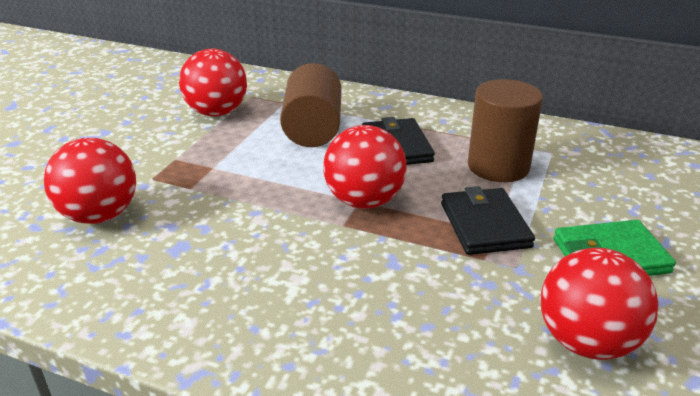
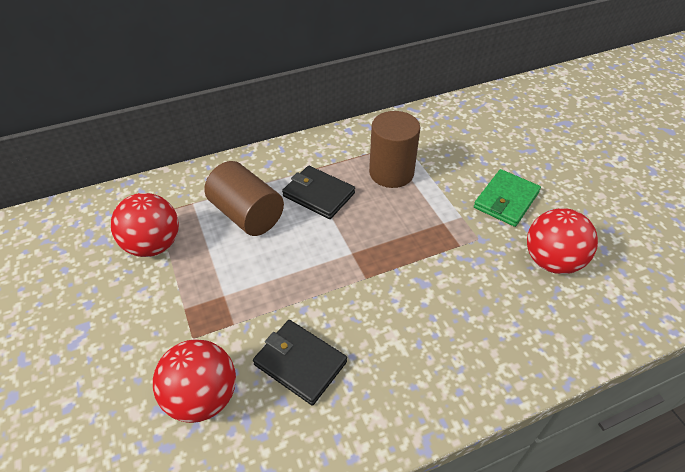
camera: 45 degrees left, 15 degrees up
red ball [323,125,407,209] -> none
black wallet [441,186,535,255] -> black wallet moved to [253,320,347,406]

